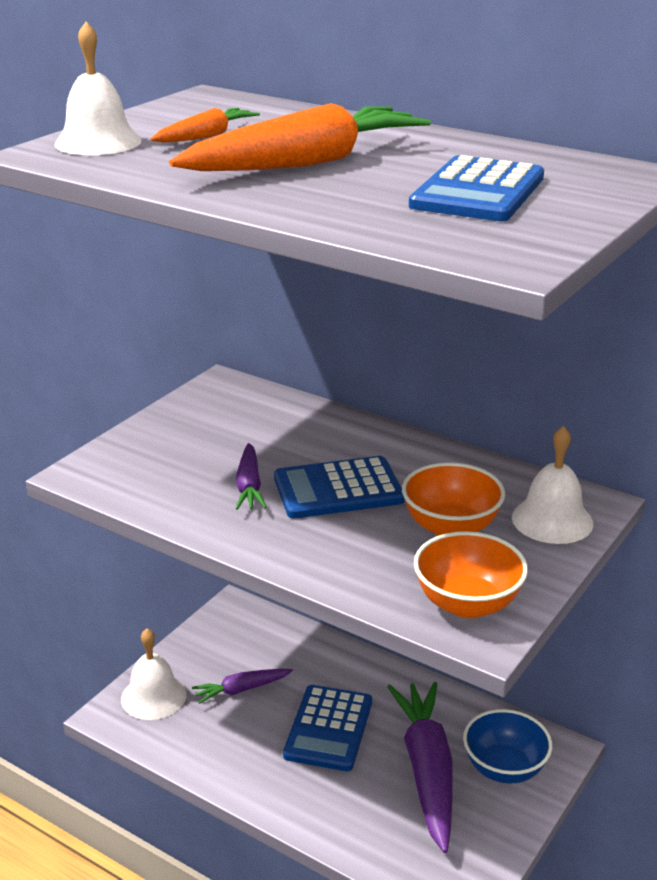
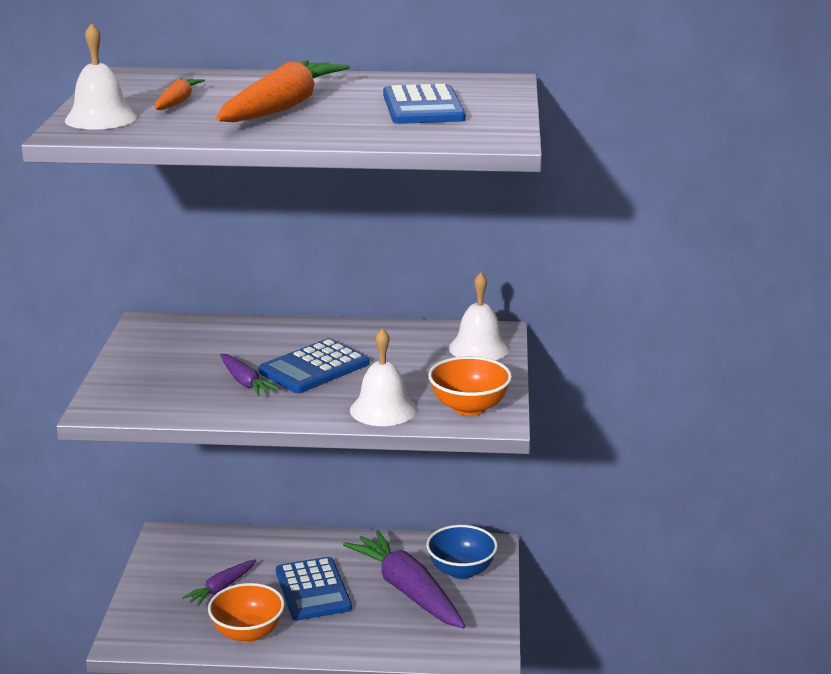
camera: 30 degrees left, 5 degrees down
white bell [121,628,187,720] -> white bell moved to [350,328,416,426]
orange bowl [402,462,505,536] -> orange bowl moved to [208,583,285,643]

